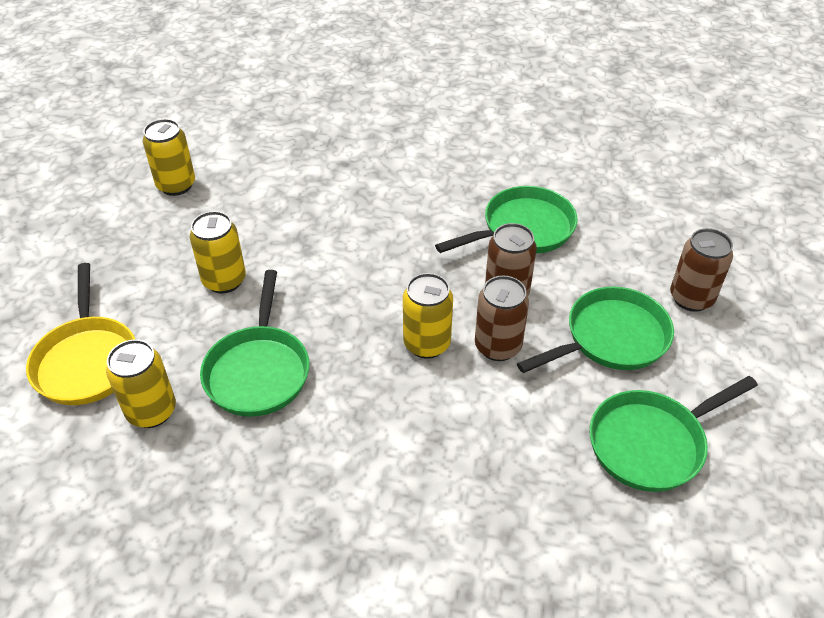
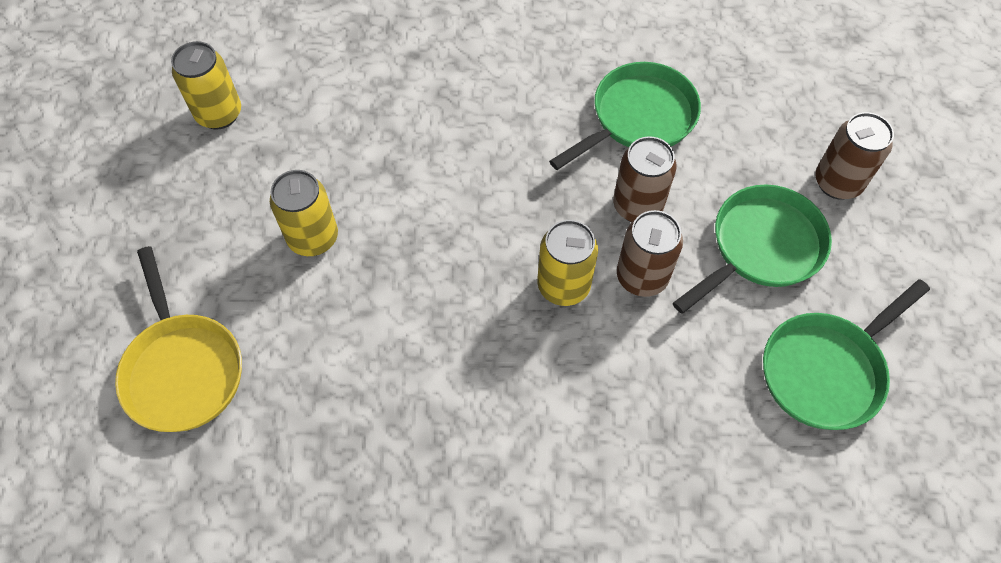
camera: 10 degrees left, 15 degrees up
yellow can [106,339,176,428] -> none
green pan [200,270,309,417] -> none

